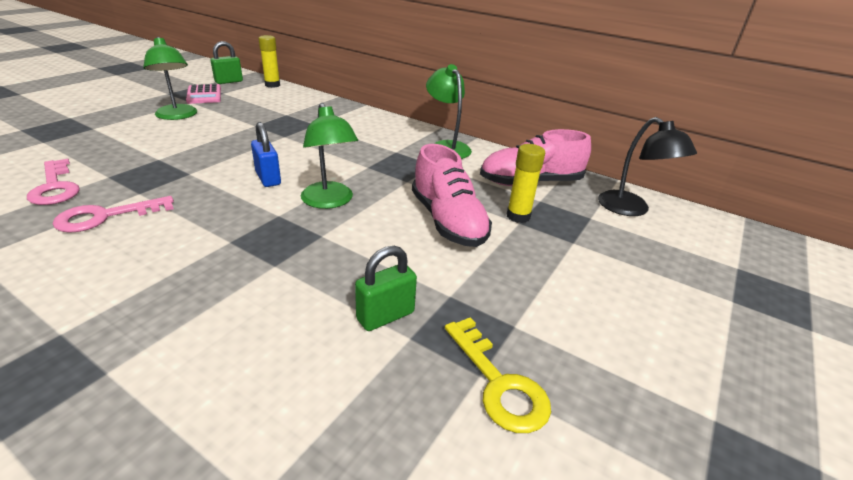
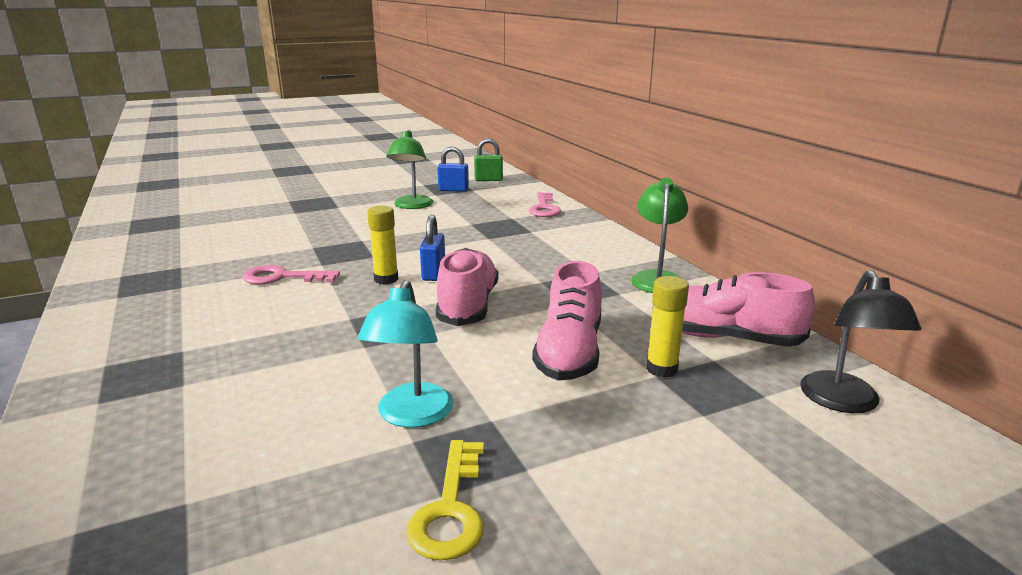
camera: 35 degrees right, 10 degrees down
pink key [27,159,80,205] -> pink key moved to [529,192,561,217]
pink calculator [186,84,221,104] -> blue padlock [437,146,469,192]
yellow glue stick [258,35,280,88] -> yellow glue stick moved to [367,206,398,285]
green lamp [301,103,358,209] -> pink shoe [436,248,498,326]
green padlock [355,246,417,331] -> turquoise lamp [358,280,453,428]

